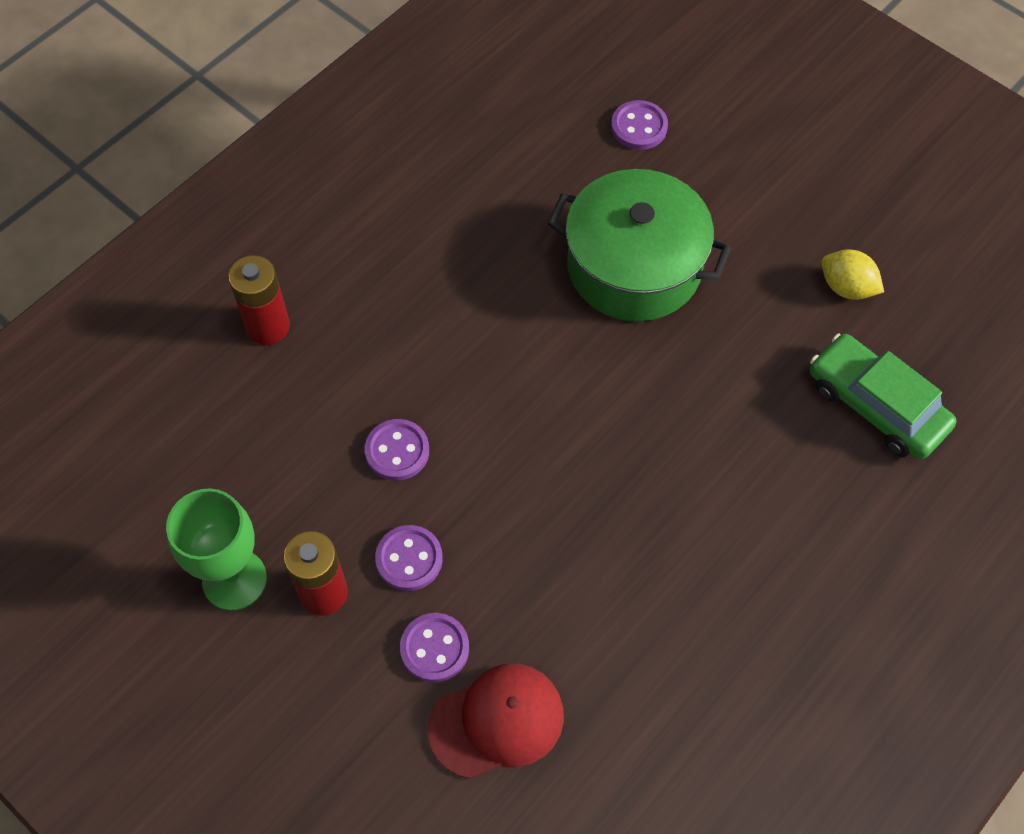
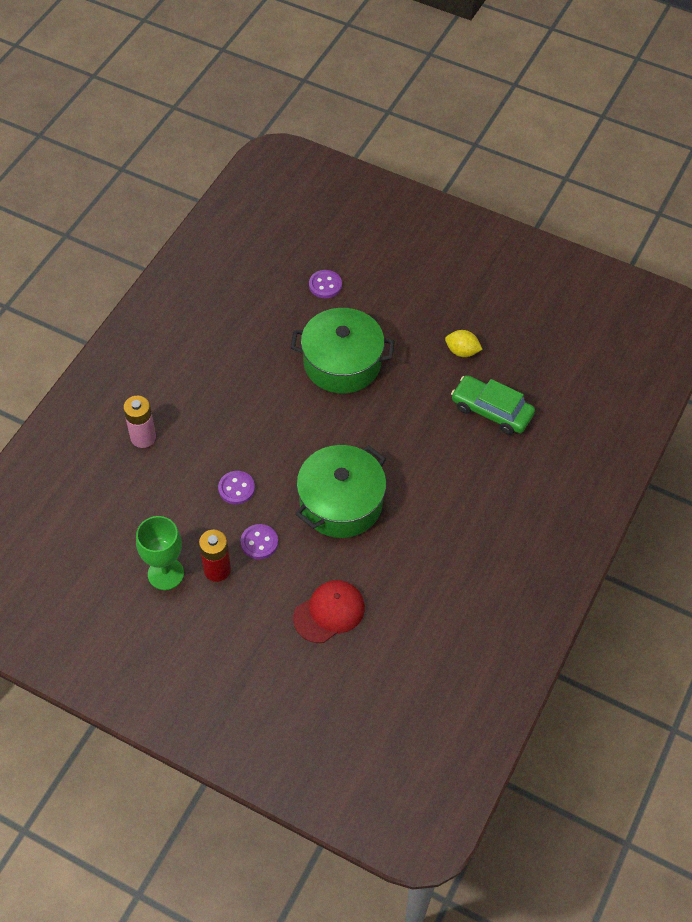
camera: 15 degrees left, 5 degrees down
red battery [228,255,290,345] -> pink battery [123,396,156,448]
purple button [400,613,469,682] -> none
none -> green pot [296,445,386,538]

